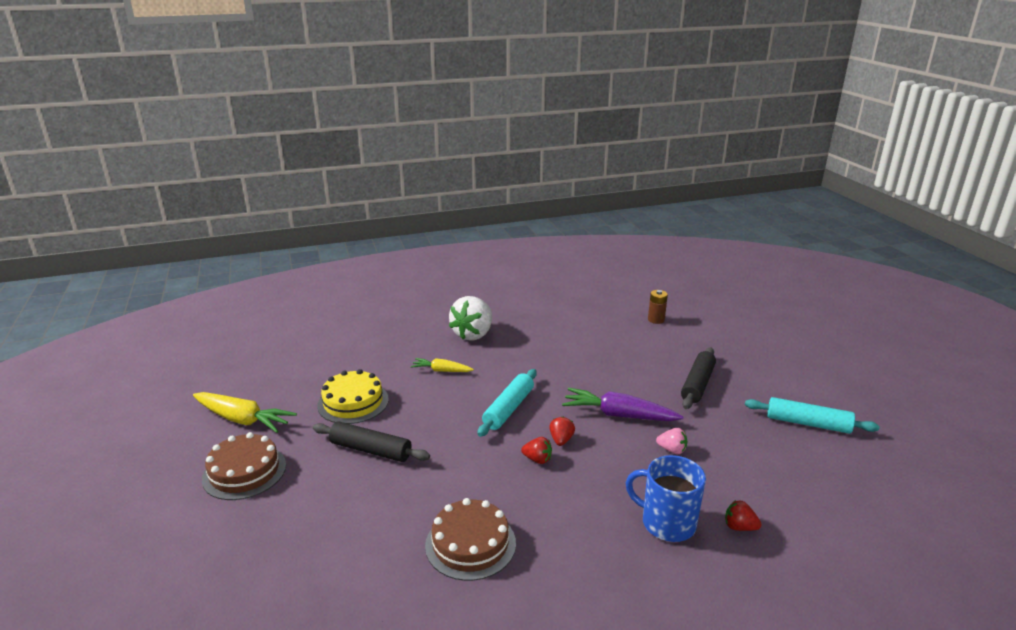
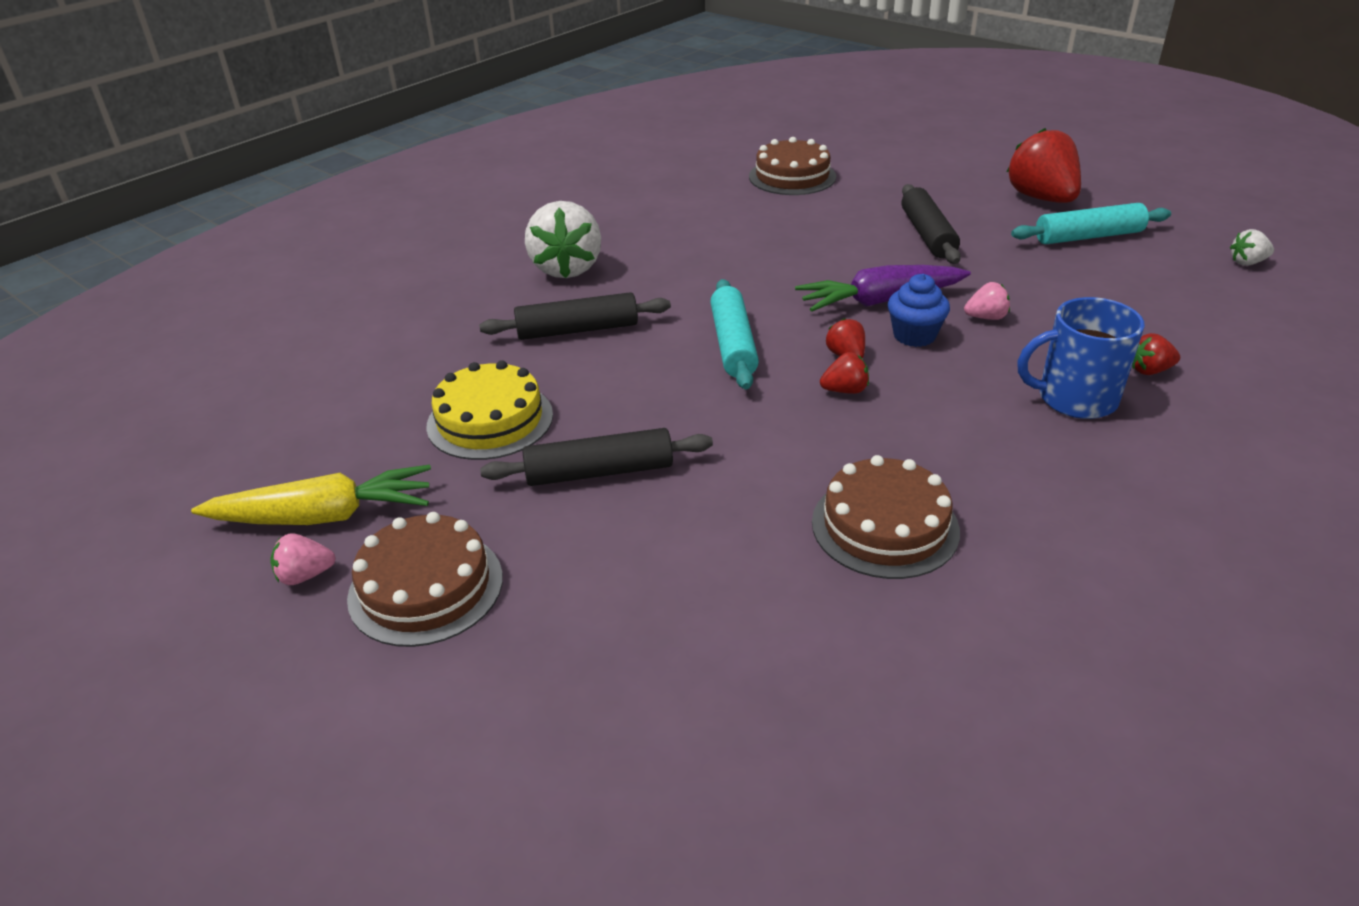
camera: 30 degrees left, 10 degrees up
yellow carrot [411,358,474,372] -> black rolling pin [479,292,671,340]
brown battery [648,290,668,324] -> brown cake [749,137,836,195]
none -> pink strawberry [270,533,336,585]
none -> blue cupcake [888,274,950,347]
none -> red strawberry [1007,128,1081,203]
none -> white strawberry [1230,229,1274,265]

